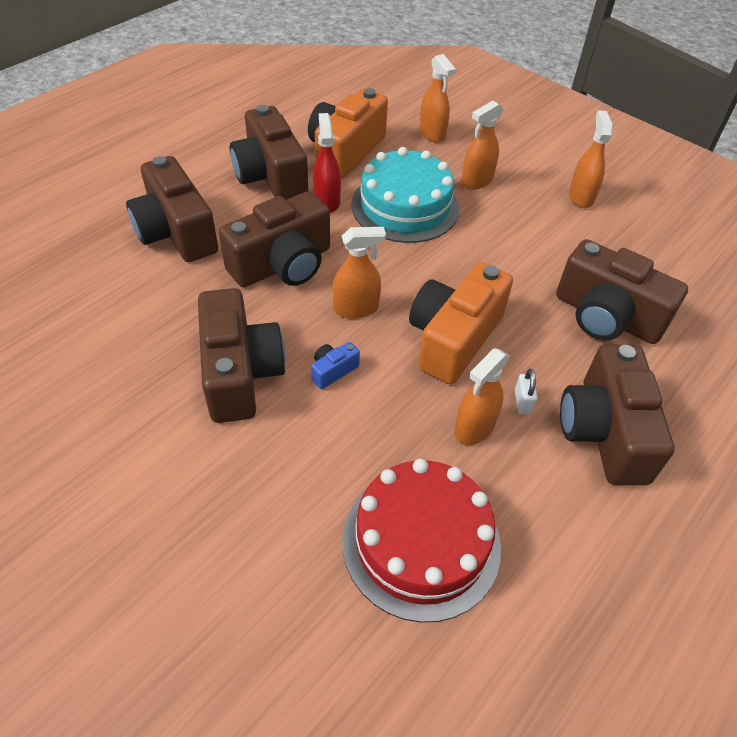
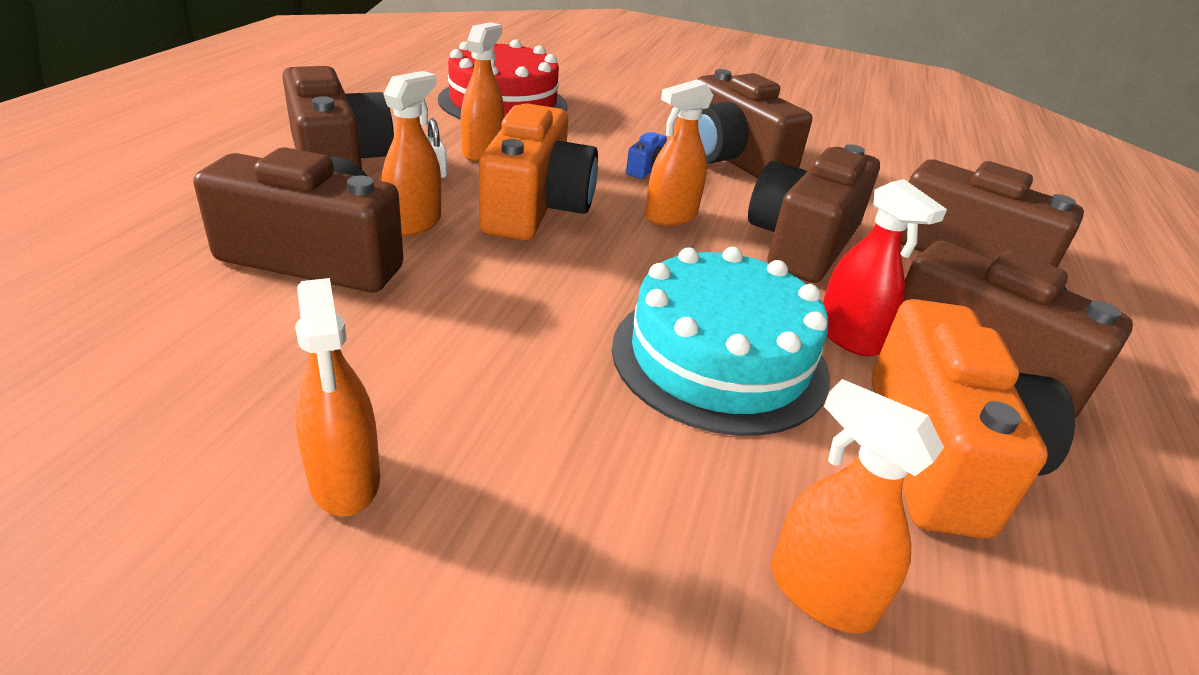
camera: 155 degrees right, 15 degrees down
orange spray bottle [461,101,503,190] -> orange spray bottle moved to [382,71,441,236]

